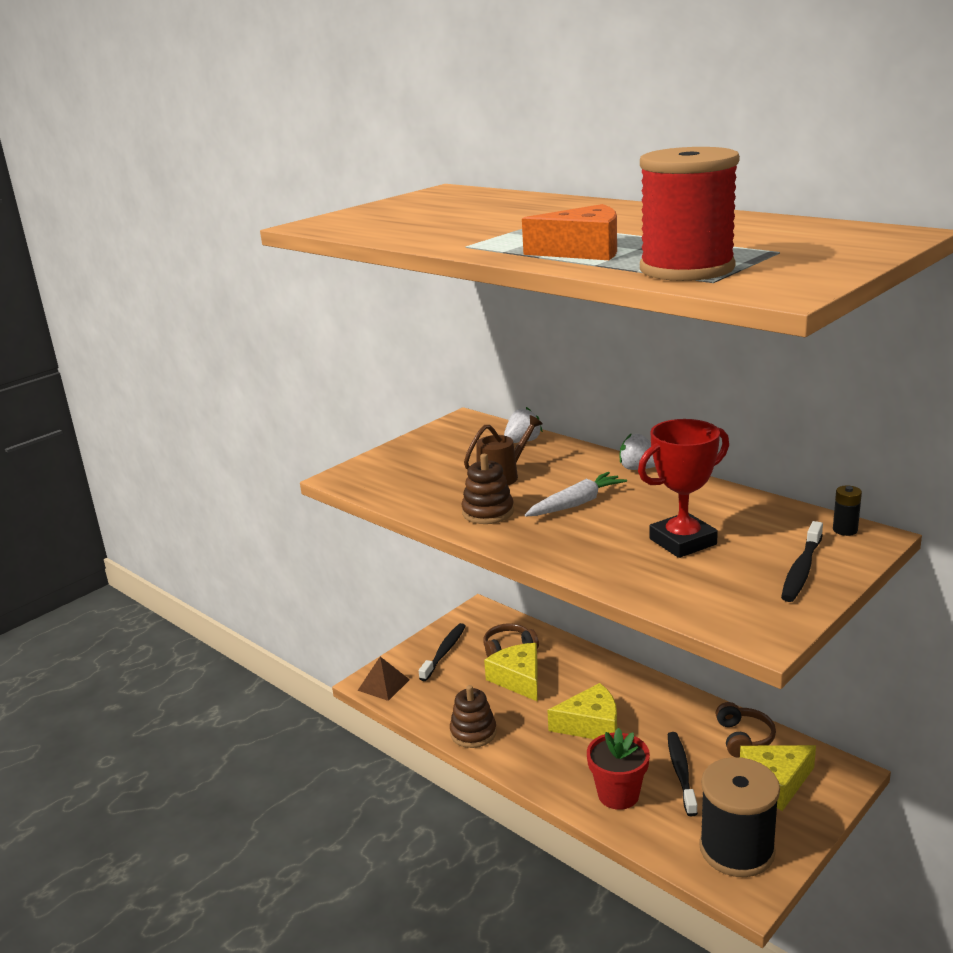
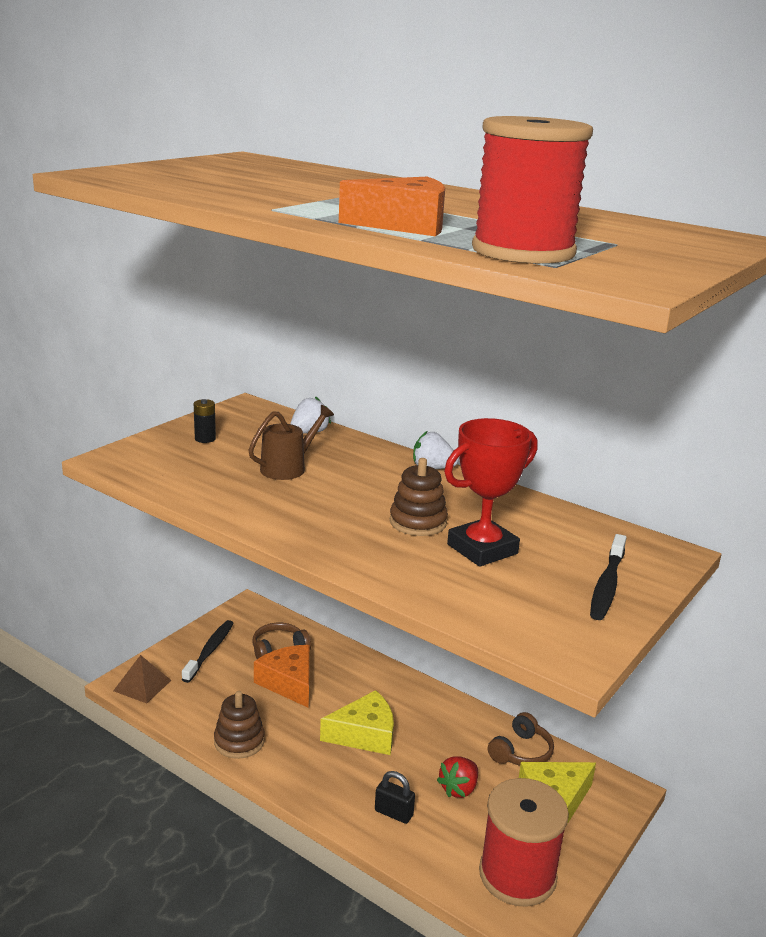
camera: 10 degrees left, 0 degrees up
brown stacking toy [461,454,514,524] -> brown stacking toy moved to [390,458,448,536]
yellow cheese [484,643,538,701] -> orange cheese [254,645,309,708]
white carrot [525,472,627,517] -> none
red flower pot [587,728,650,810] -> black padlock [375,771,415,824]
black toothbrush [668,732,698,816] -> red strawberry [437,756,478,798]
black spool [699,757,780,877] -> red spool [479,778,569,907]
brown headphones [716,702,776,757] -> brown headphones turned 45 degrees clockwise [488,712,554,766]
black battery [833,486,862,536] -> black battery moved to [194,399,216,443]

